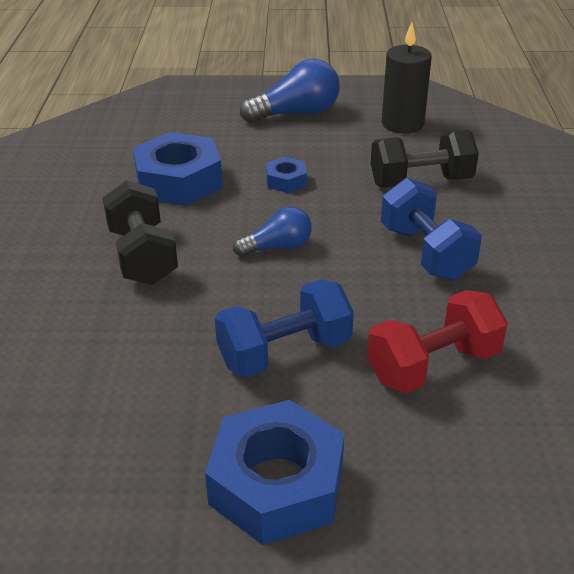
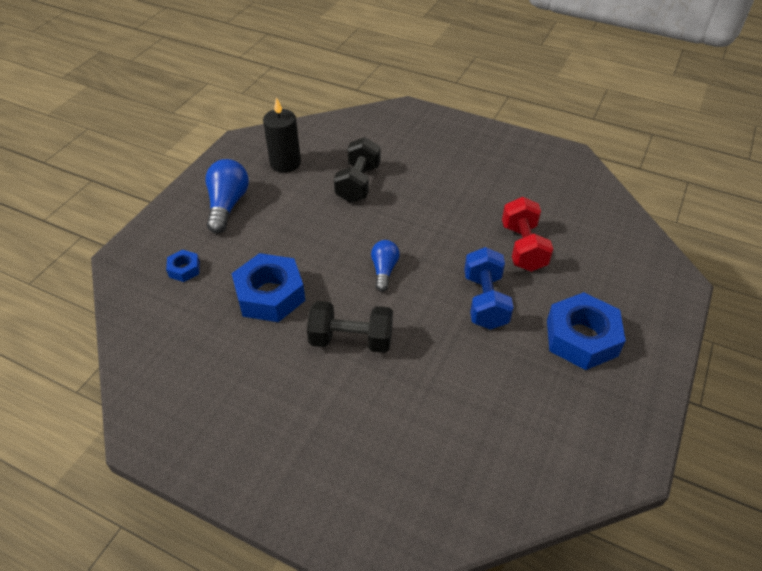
camera: 65 degrees left, 10 degrees up
blue nut [266,157,307,193] -> blue nut moved to [166,250,200,282]
blue dumbbell [381,178,482,280] -> none

